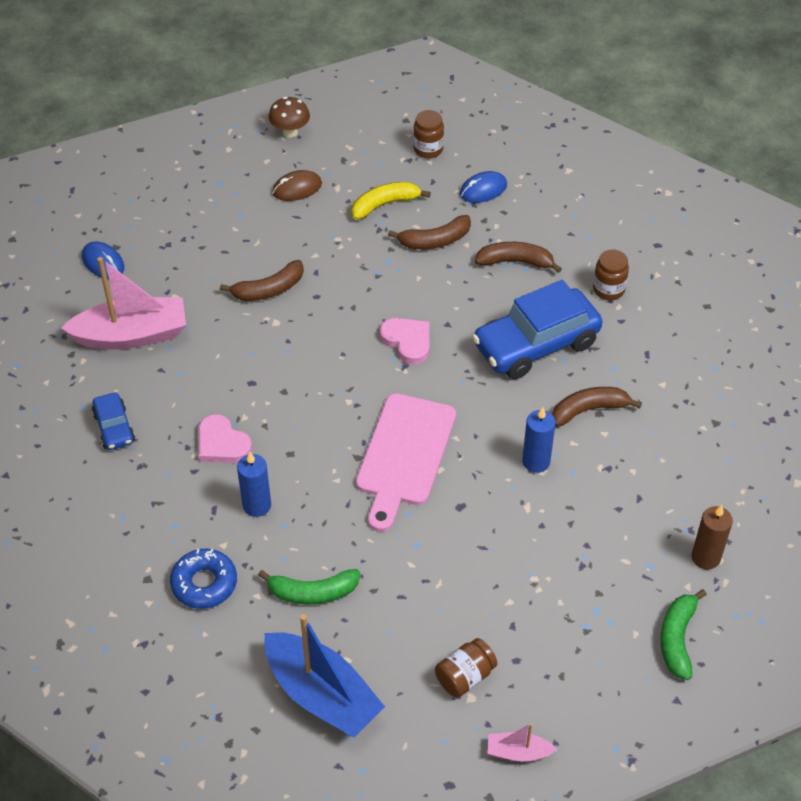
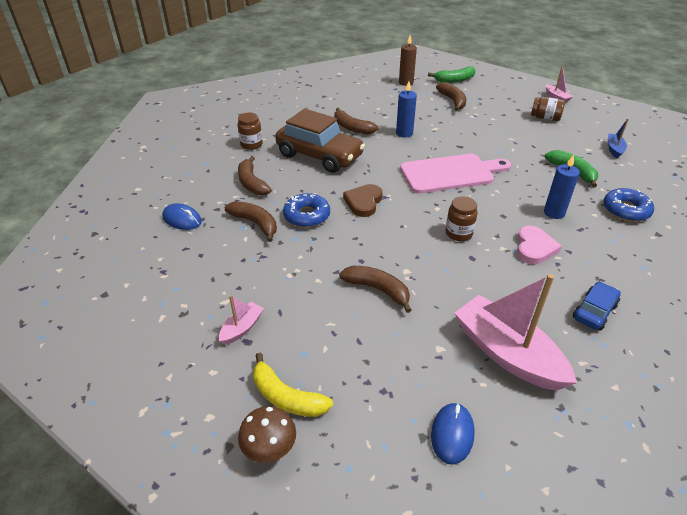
camera: 120 degrees left, 10 degrees down
blue boat [264,614,385,738] -> blue boat [608,118,629,158], size x0.46
brown mushroom [268,97,310,138] -> brown mushroom moved to [238,406,296,463]
brown mouse [272,170,322,201] -> pink boat [219,295,264,345]
yellow banana [352,182,431,220] -> yellow banana moved to [253,353,333,417]
pink heart [380,318,430,364] -> brown heart [343,184,383,217]
brown jar [413,110,444,158] -> brown jar moved to [446,196,477,241]
blue car [472,280,603,379] -> brown car [275,109,365,173]
none -> blue donut [283,193,330,228]
none -> brown banana [436,82,466,111]

